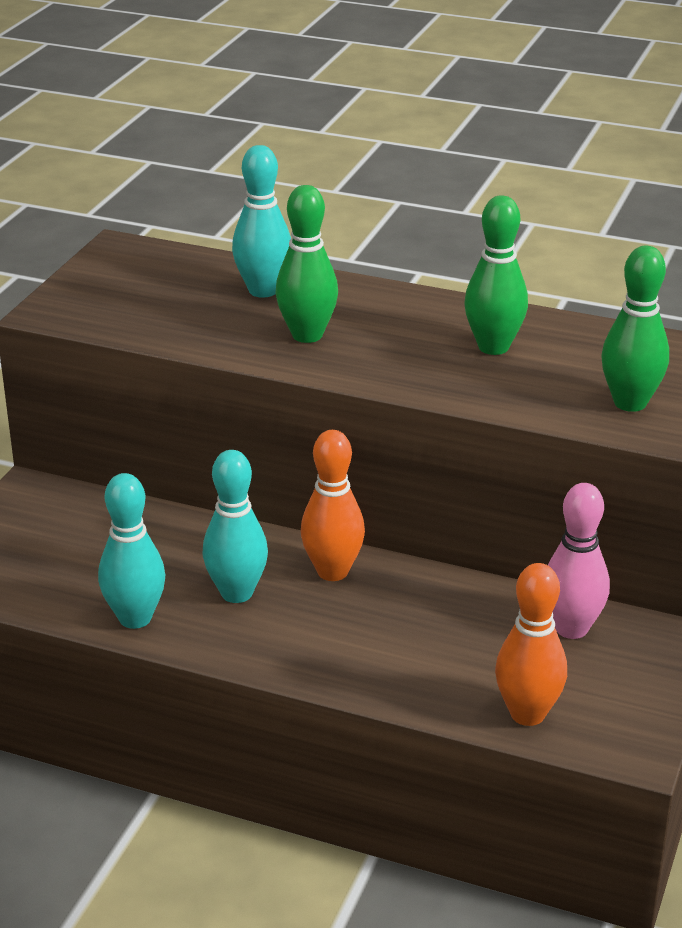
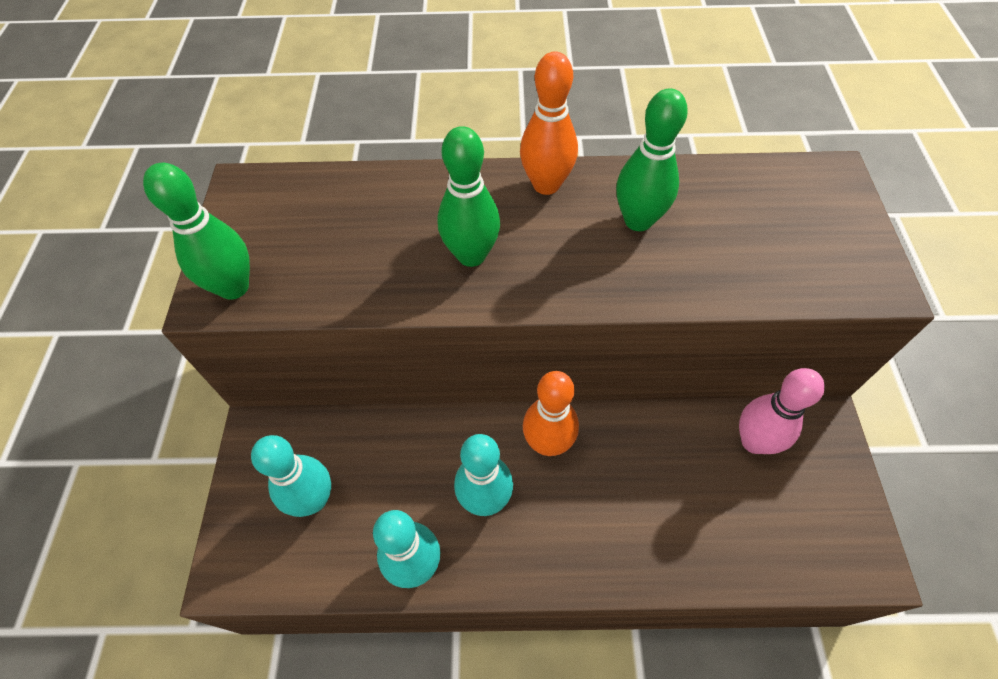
camera: 20 degrees left, 25 degrees up
turquoise bowling pin [232,145,291,298] -> turquoise bowling pin moved to [251,435,331,517]
orange bowling pin [495,563,567,726] -> orange bowling pin moved to [520,51,578,195]
green bowling pin [602,246,669,412] -> green bowling pin moved to [143,163,250,300]

